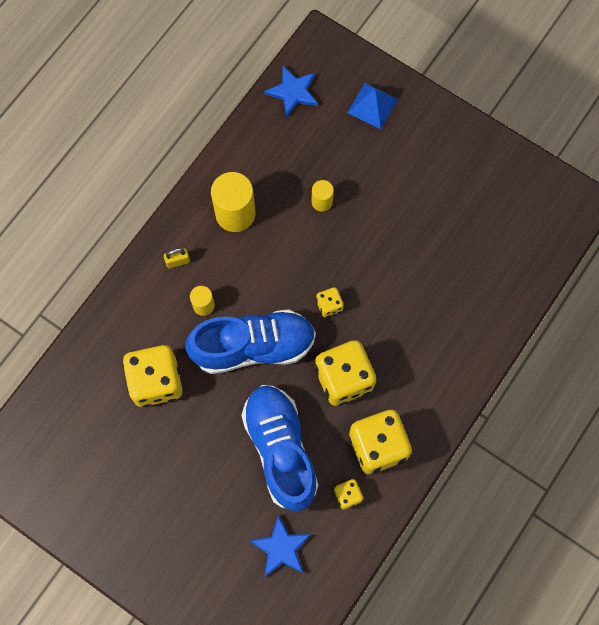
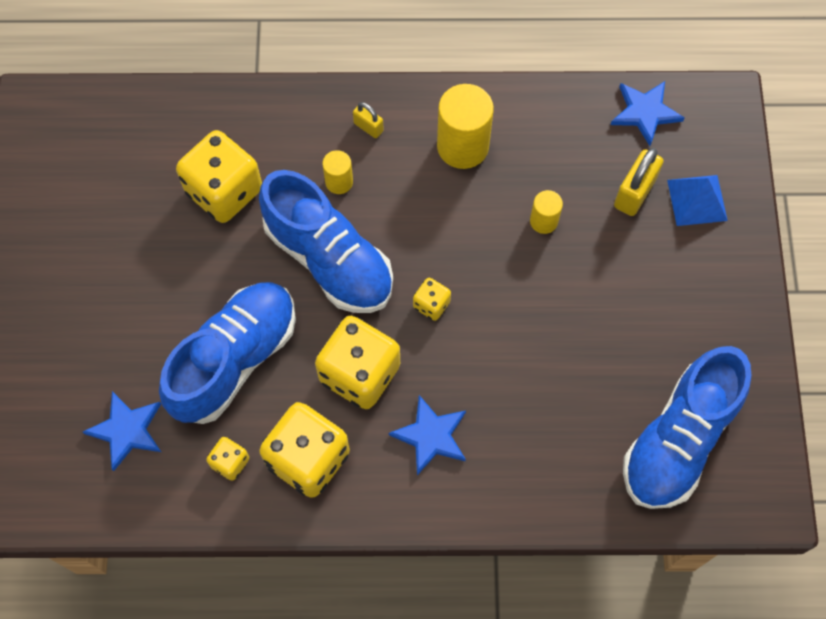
camera: 55 degrees right, 5 degrees down
none -> blue star [389,395,466,475]
none -> yellow padlock [614,148,664,216]
none -> blue shoe [623,346,751,509]

